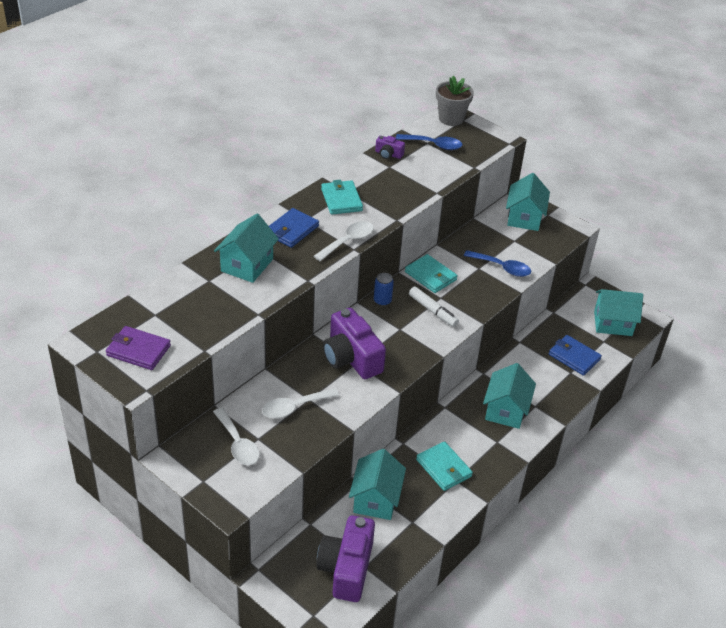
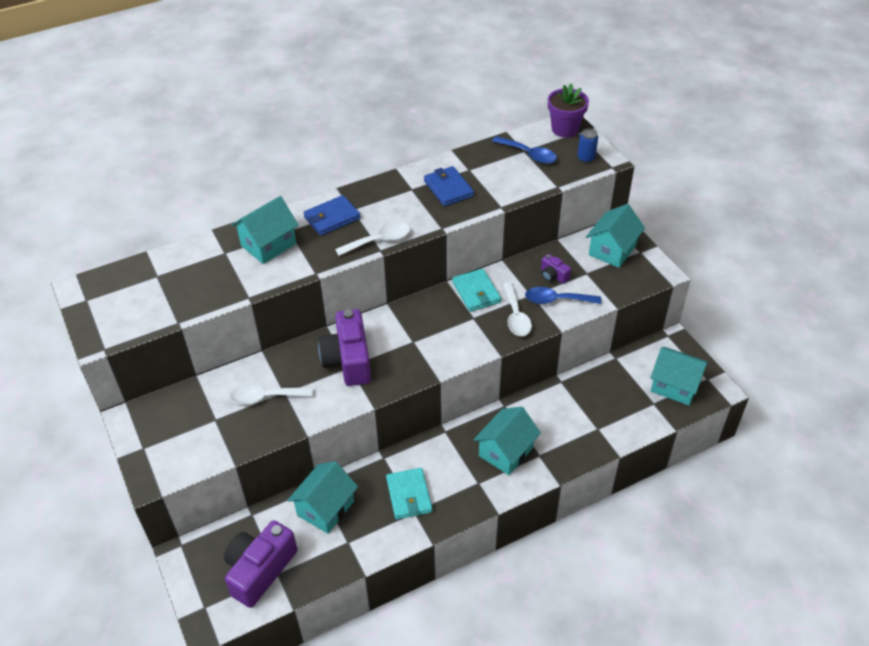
camera: 25 degrees right, 5 degrees up
purple wallet [106,326,171,370] -> none
white spoon [213,407,260,465] -> white spoon moved to [503,282,532,336]
turquoise wallet [321,180,363,215] -> none
blue can [374,273,394,306] -> blue can moved to [577,129,598,163]
purple camera [375,135,405,159] -> purple camera moved to [541,254,571,284]
white marker [409,287,459,327] -> none
grey flower pot [436,76,474,126] -> purple flower pot [548,84,589,138]
blue spoon [464,250,531,277] -> blue spoon turned 135 degrees clockwise [525,287,601,304]
blue wallet [549,335,602,376] -> blue wallet moved to [424,166,474,206]

